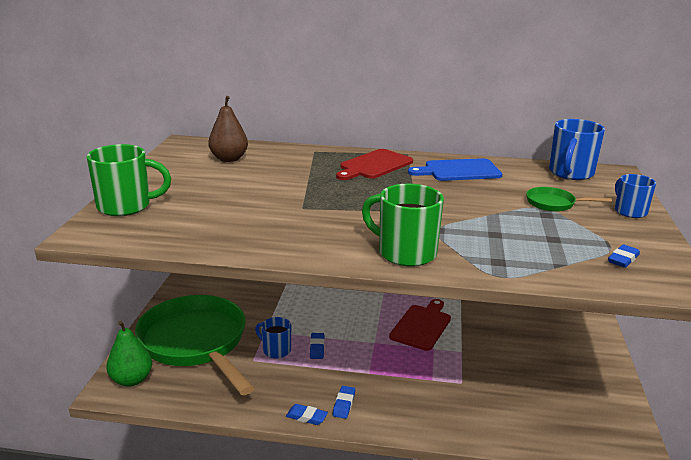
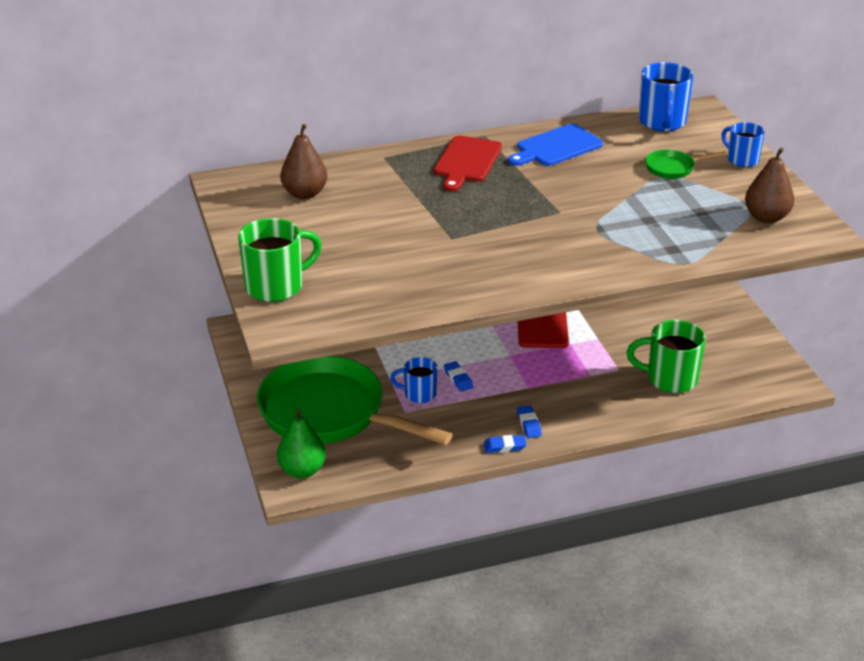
camera: 25 degrees left, 10 degrees up
green mug [362,184,444,267] -> green mug moved to [627,320,706,393]
blue eraser [608,244,640,268] -> brown pear [745,147,794,223]

